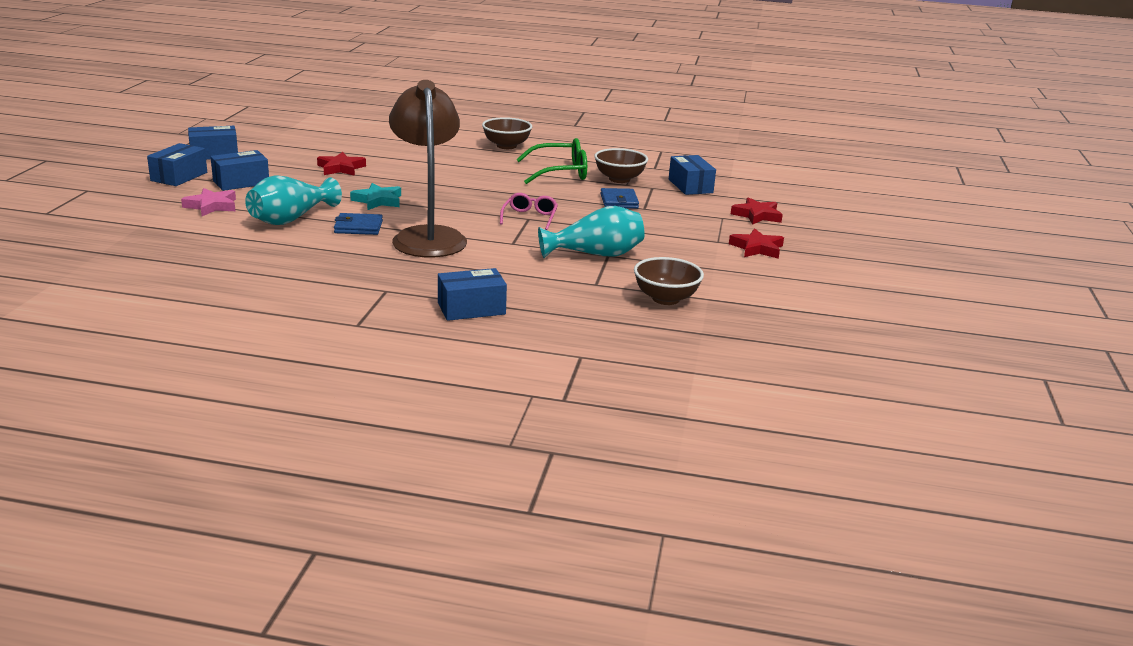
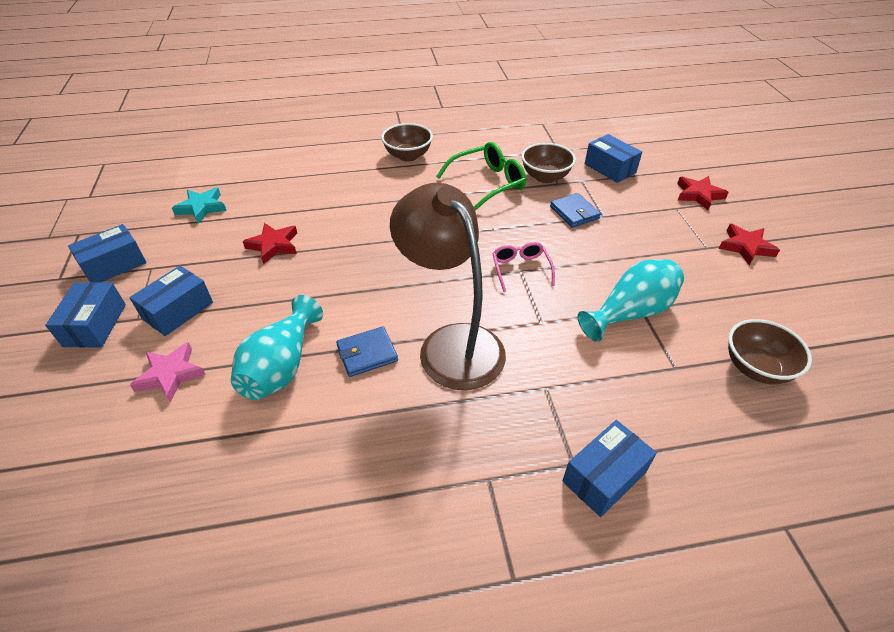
camera: 20 degrees left, 20 degrees up
turquoise star [350,183,401,210] -> turquoise star moved to [172,187,227,224]

